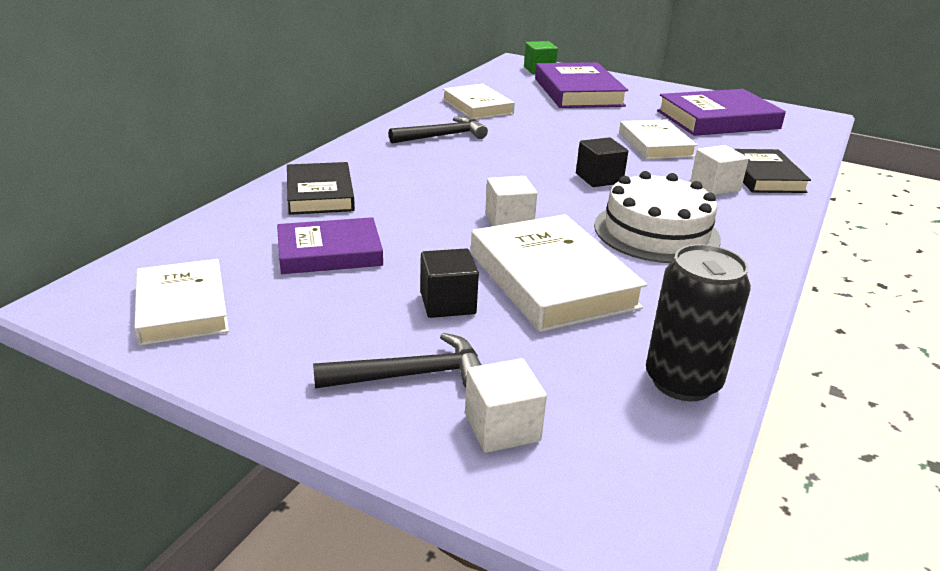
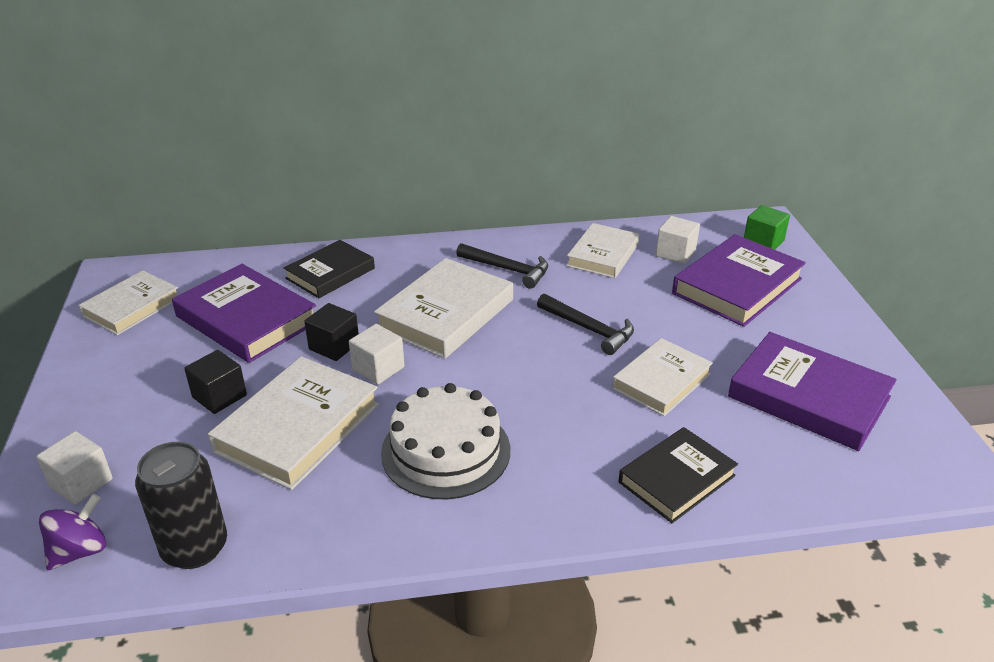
camera: 55 degrees right, 5 degrees up
purple book [277,217,383,274] -> purple book [172,264,316,363], size x1.52
black hammer [313,333,481,388] -> black hammer moved to [537,293,634,355]
black cube [576,137,628,187] -> black cube moved to [304,303,359,361]
white cube [691,145,749,195] -> white cube moved to [655,216,700,264]
none -> purple spinning top [39,494,106,570]
none -> white book [374,258,513,359]

